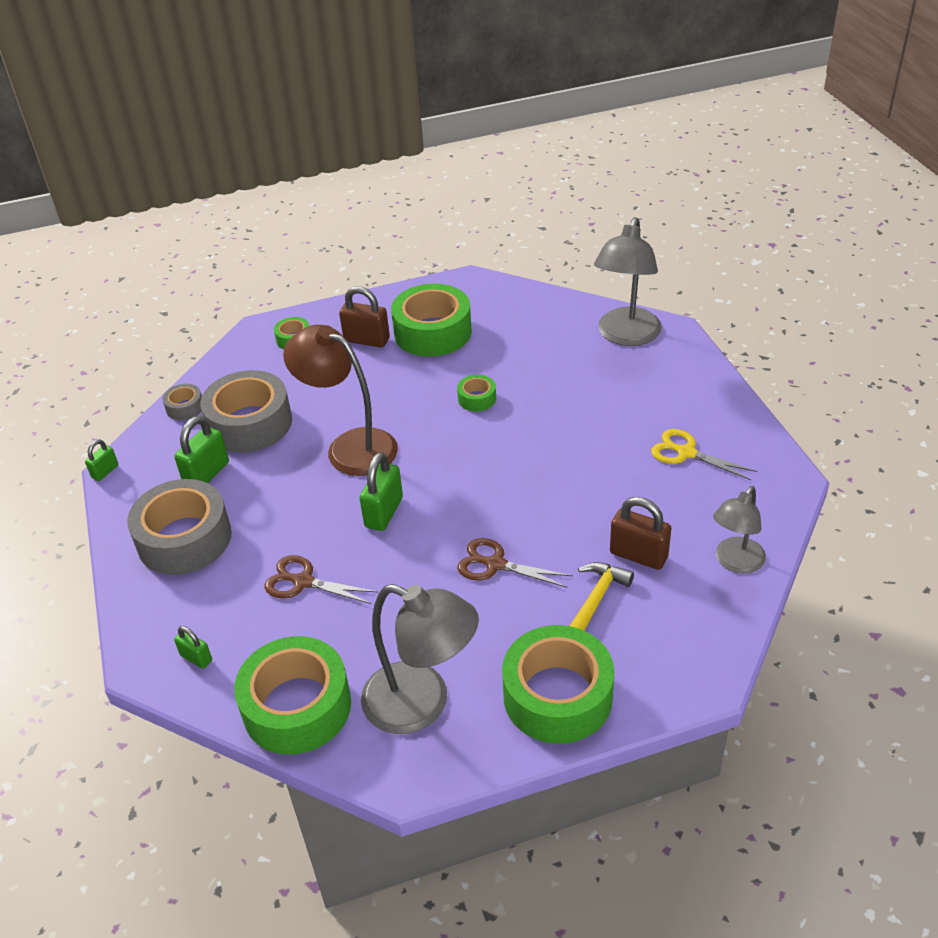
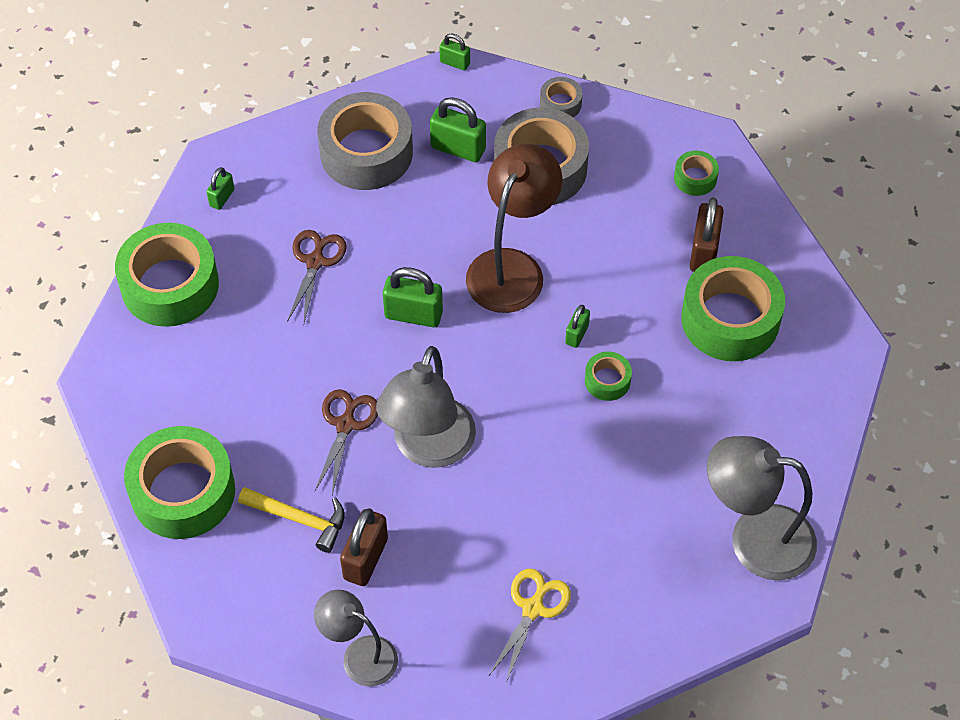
camera: 80 degrees right, 15 degrees up
grey lamp [361,584,479,734] -> grey lamp moved to [376,346,476,468]
none -> green padlock [565,305,590,348]

